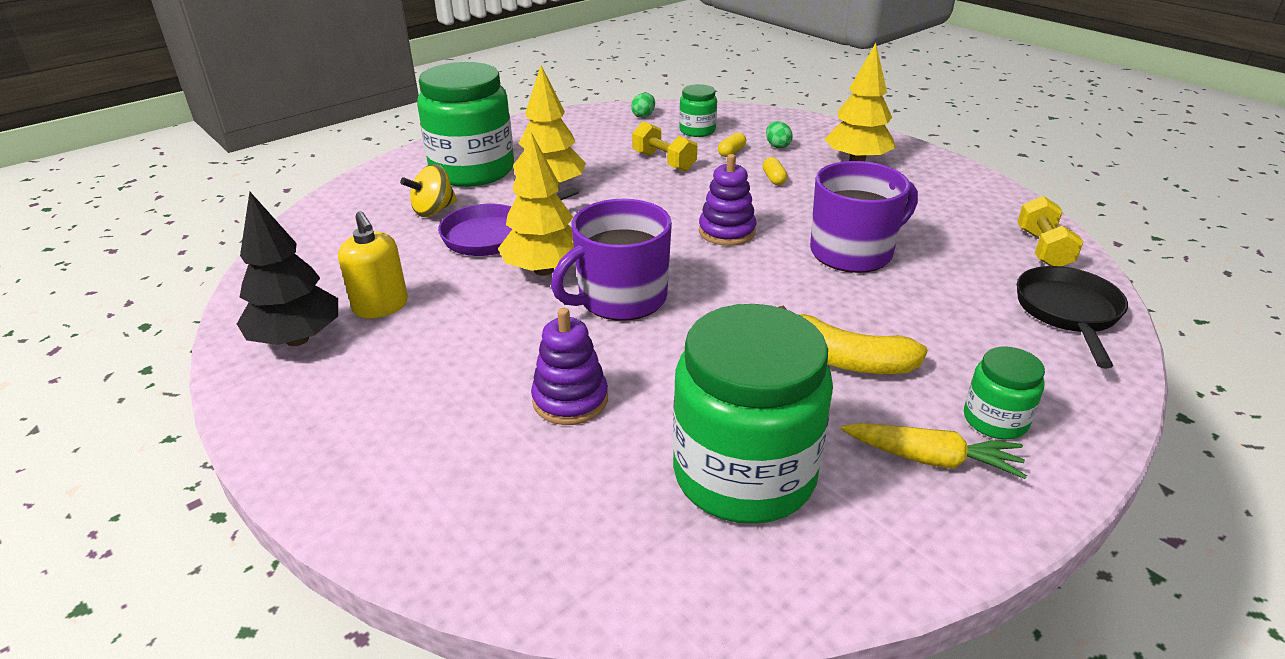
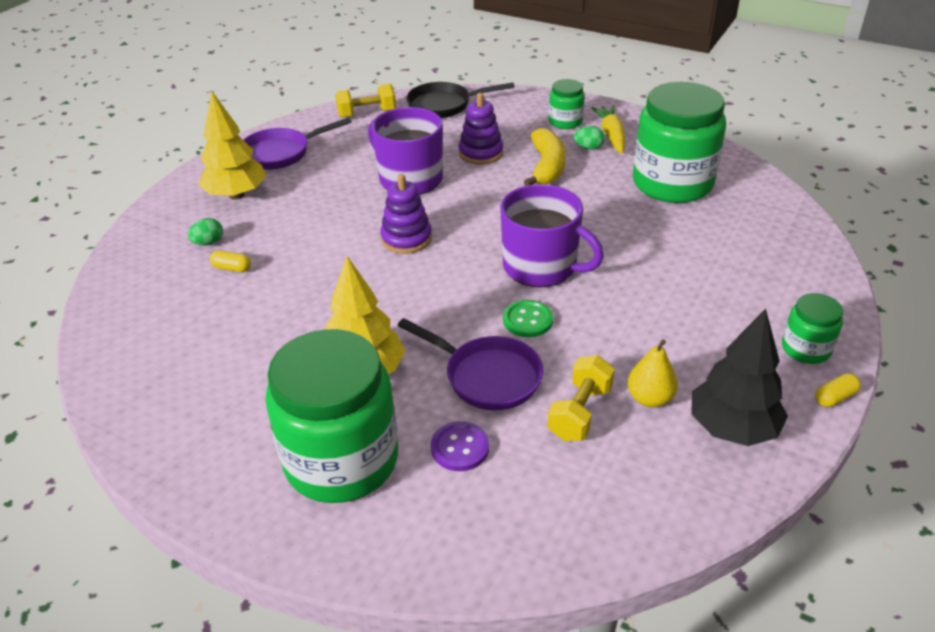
camera: 110 degrees left, 5 degrees up
yellow soap dispenser [338,211,408,319] -> yellow pear [627,339,678,407]
yellow spinning top [400,164,457,217] -> purple button [431,421,489,471]
yellow tree [498,133,574,276] -> green button [503,300,553,337]
purple stacking toy [531,308,608,425] -> purple stacking toy moved to [459,93,503,165]
green egg [631,93,655,118] -> green egg moved to [574,126,605,150]
yellow dumbbell [632,121,697,172] -> yellow dumbbell moved to [547,355,615,441]
green jar [679,84,717,137] -> green jar moved to [782,293,843,364]
yellow capsule [763,157,787,185] -> yellow capsule moved to [815,373,861,407]
none -> purple pan [243,117,352,170]

